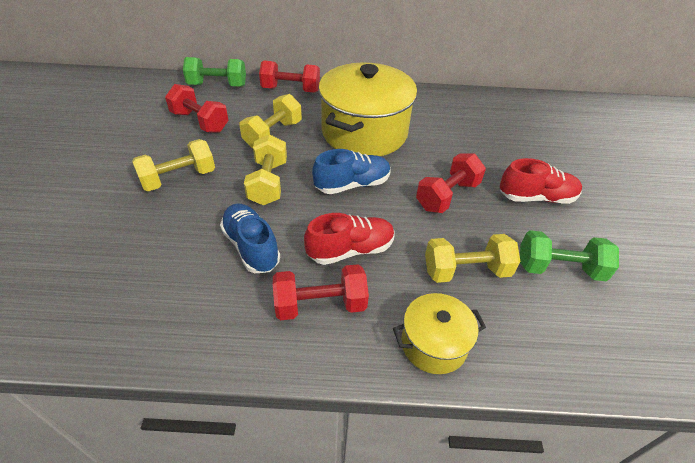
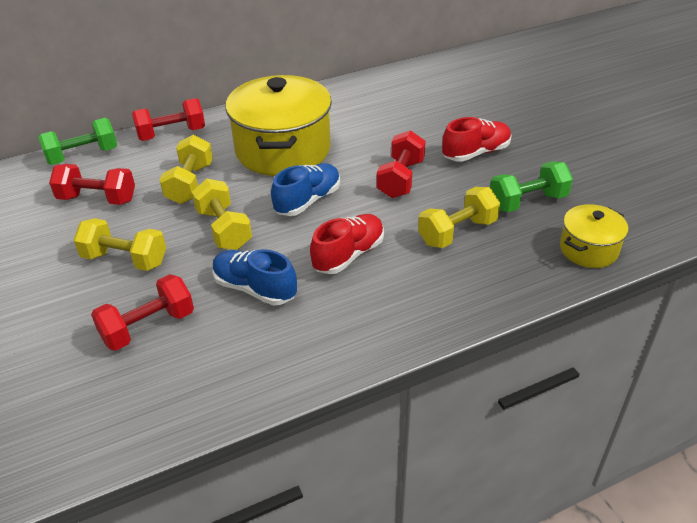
camera: 25 degrees left, 5 degrees down
yellow dumbbell [132,139,215,191] -> yellow dumbbell turned 75 degrees clockwise [74,218,166,271]
red dumbbell [273,264,369,320] -> red dumbbell moved to [91,274,194,351]
yellow pot [393,293,486,374] -> yellow pot moved to [560,204,628,268]

